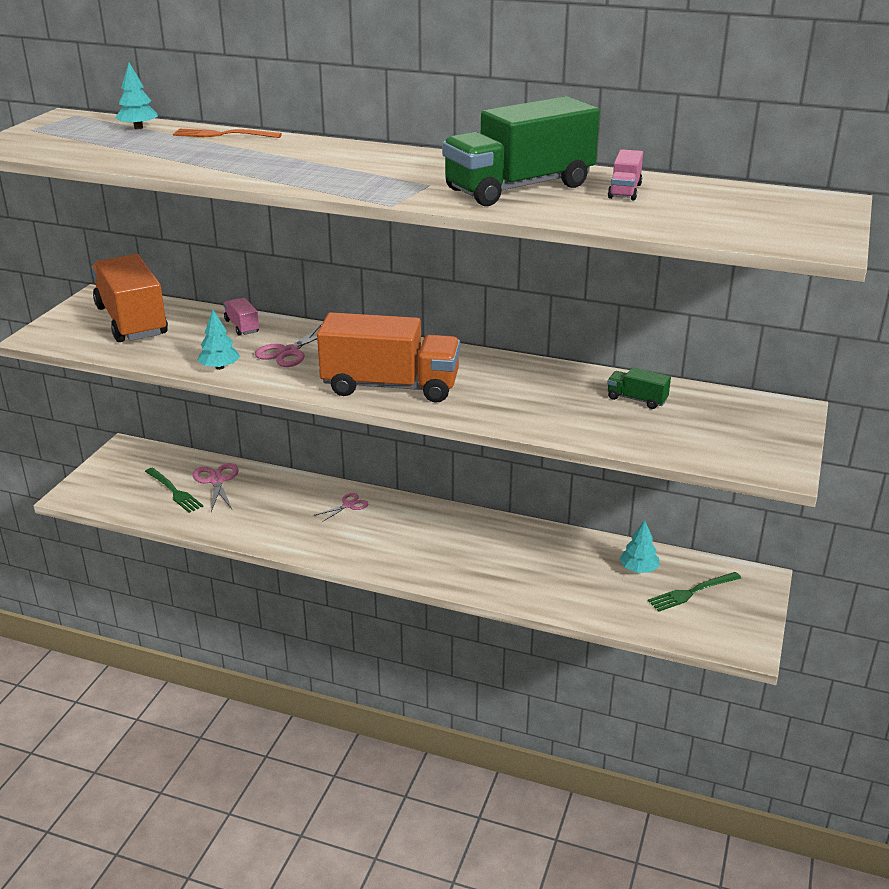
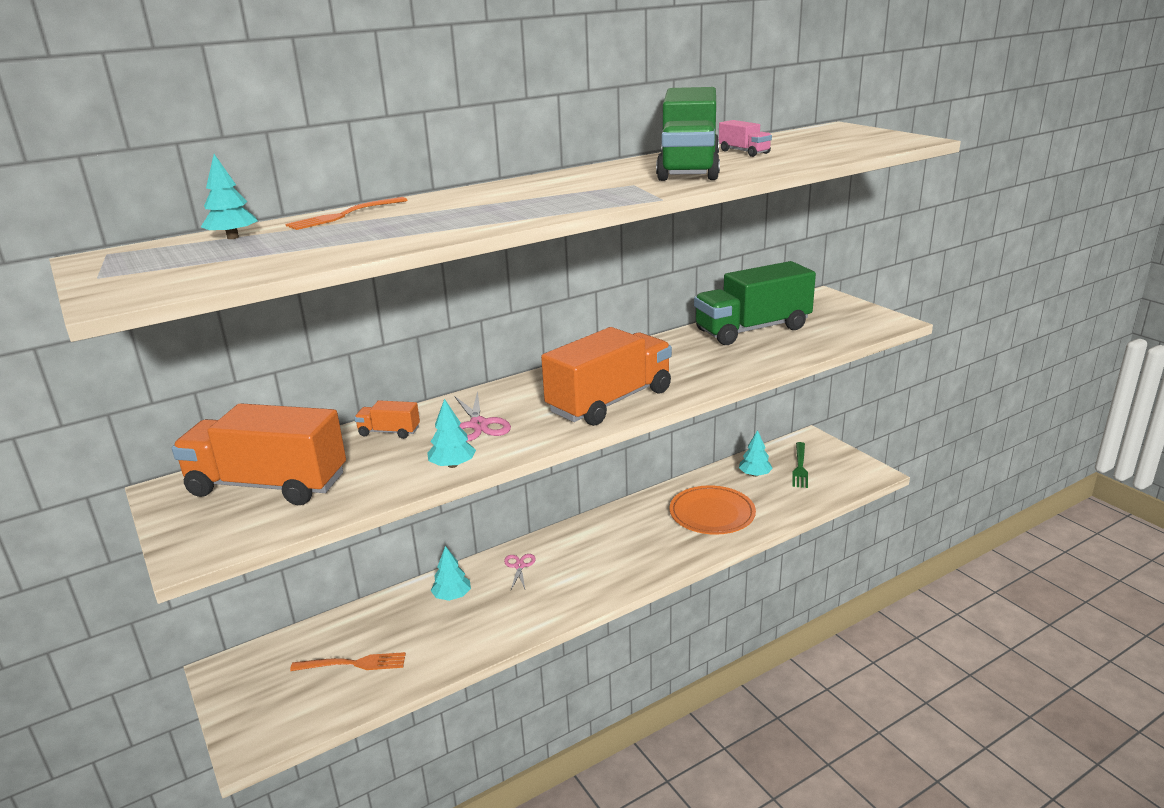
camera: 50 degrees left, 5 degrees down
green fork [145,468,203,513] -> orange fork [290,652,406,671]
pink scissors [193,463,239,512] -> none
pink truck [223,298,259,336] -> orange truck [354,400,420,439]
green truck [607,367,671,409] -> green truck [694,261,816,345], size x2.34
none -> turquoise tree [431,546,471,601]
none -> orange plate [670,485,756,535]

